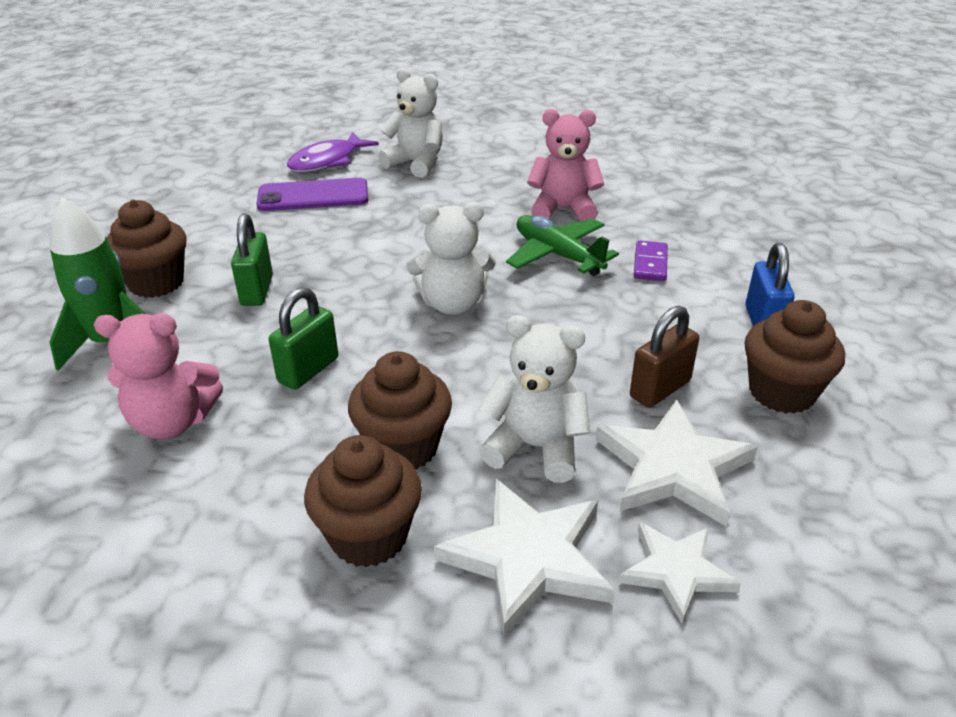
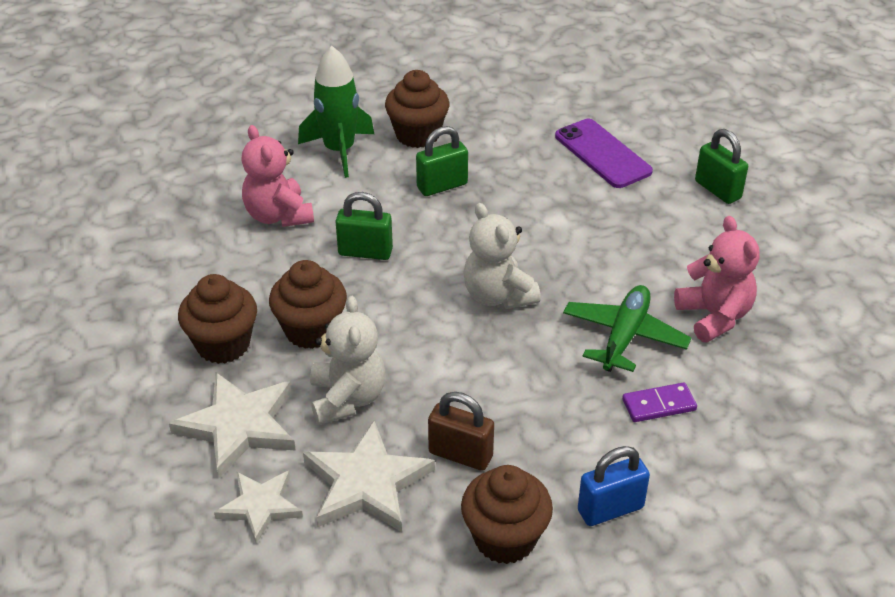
camera: 65 degrees right, 5 degrees up
purple fish [287,132,379,172] -> none
white teddy bear [378,68,443,178] -> green padlock [695,129,748,204]

